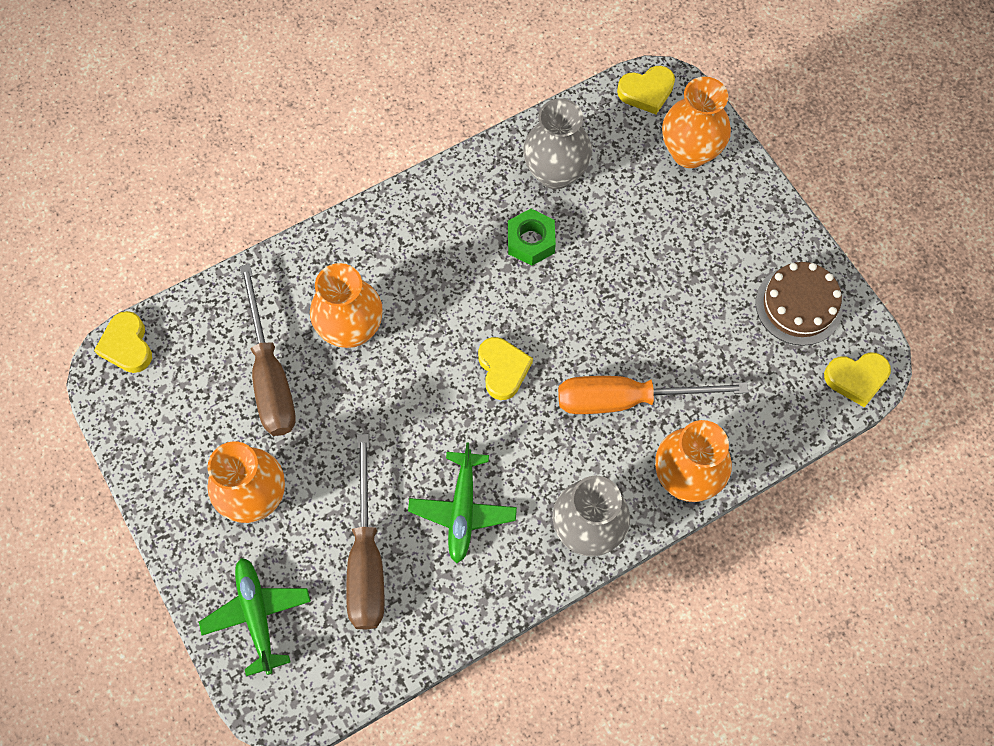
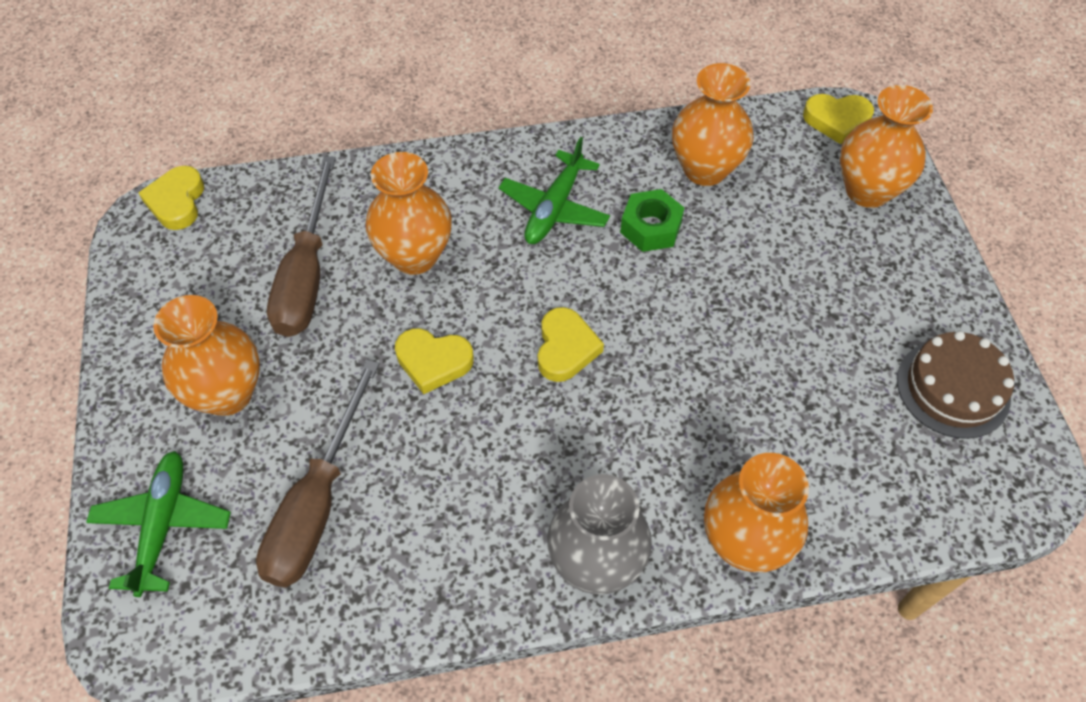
camera: 20 degrees right, 10 degrees down
green plane [408,442,517,563] -> green plane moved to [499,137,610,244]
grey vase [523,98,592,189] -> orange vase [672,63,753,186]
orange screwdriver [558,376,748,414] -> none
yellow heart [824,352,891,407] -> yellow heart moved to [395,328,474,394]

